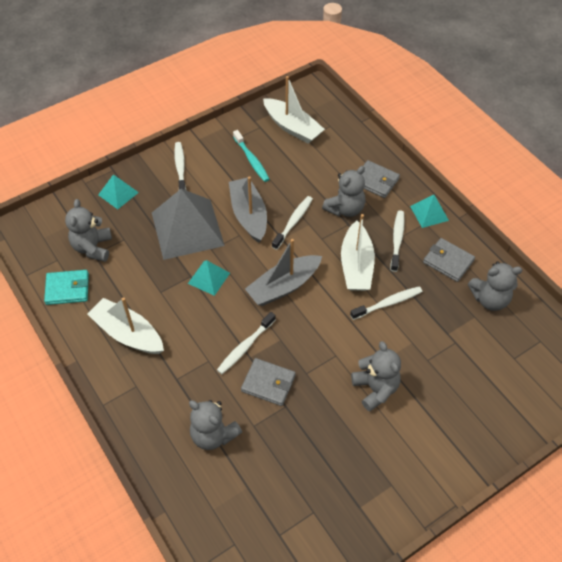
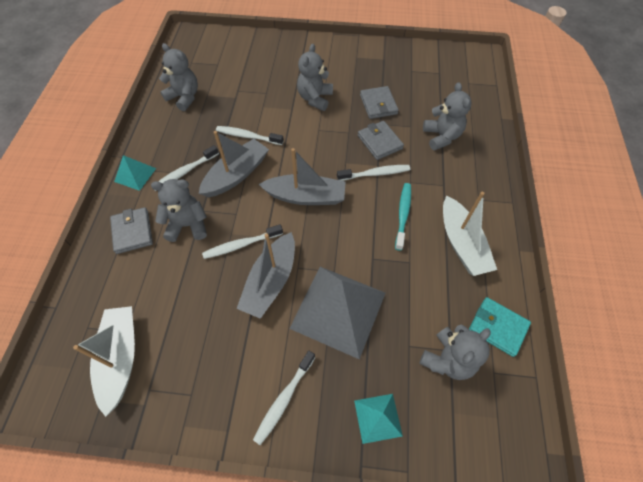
camera: 140 degrees left, 5 degrees up
turquoise pyramid [188,260,230,296] -> none
turquoise toothbrush [233,130,270,182] -> turquoise toothbrush moved to [395,183,411,251]
white boat [341,214,375,291] -> grey boat [199,131,269,197]
grey wallet [423,238,475,282] -> grey wallet moved to [360,86,399,119]

